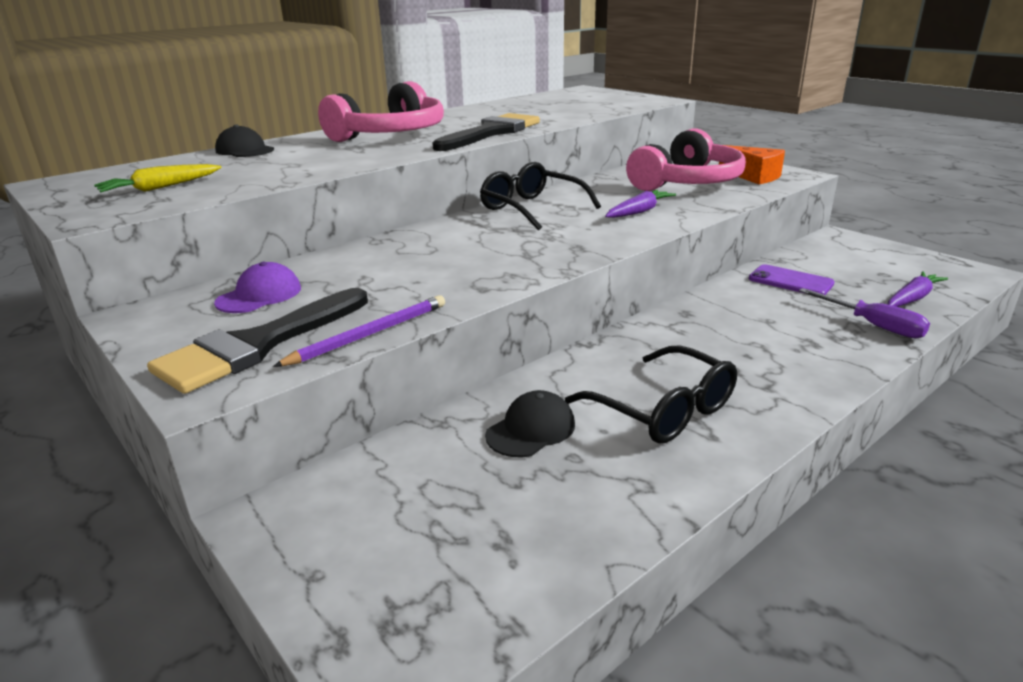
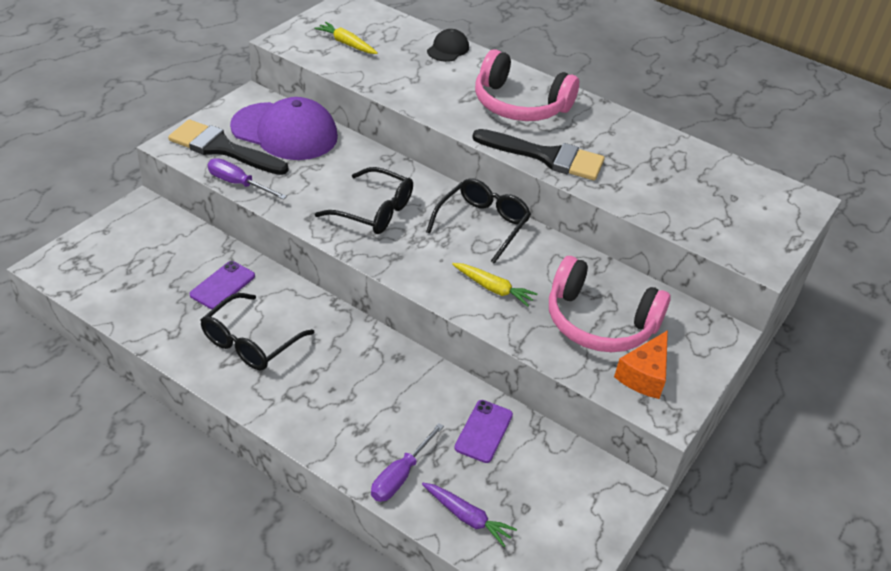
camera: 70 degrees right, 15 degrees up
purple cap [214,262,301,313] -> purple cap [230,97,338,160], size x2.07
purple pencil [273,295,445,367] -> purple screwdriver [208,158,287,200]
black cap [485,390,575,458] -> purple phone [190,261,255,309]
purple carrot [605,190,676,218] -> yellow carrot [452,263,537,307]
none -> black glasses [315,167,413,234]

